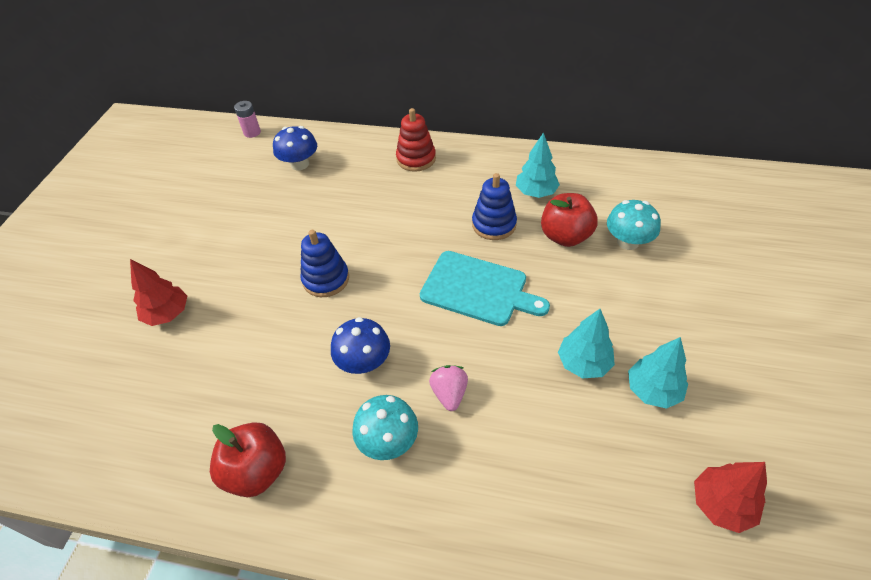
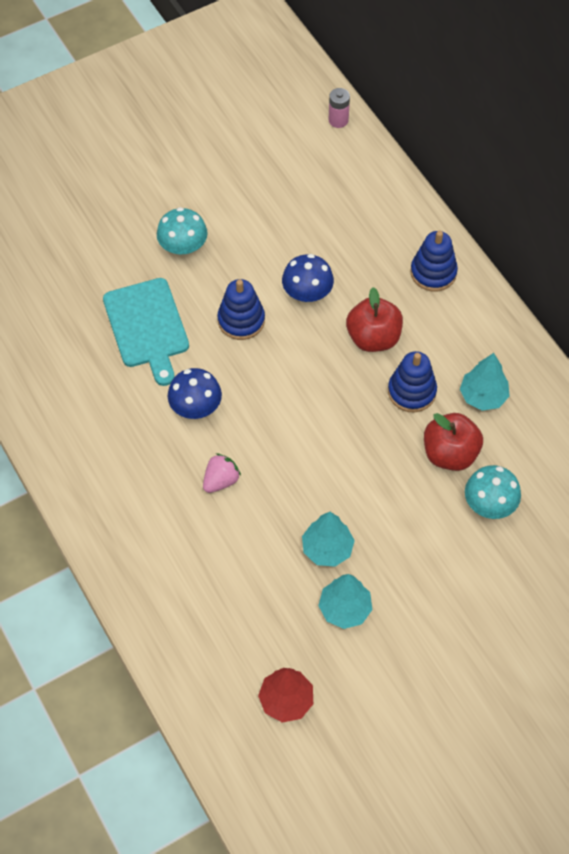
camera: 45 degrees right, 10 degrees up
red tree [130,259,187,326] -> none
red apple [210,422,286,497] -> red apple moved to [346,287,403,352]
blue mushroom [273,126,317,170] -> blue mushroom moved to [282,254,334,303]
turquoise mushroom [352,395,418,460] -> turquoise mushroom moved to [157,207,208,256]
red stacking toy [396,108,436,172] -> blue stacking toy [410,231,458,292]
turquoise cutting board [420,251,550,326] -> turquoise cutting board moved to [103,278,189,386]

